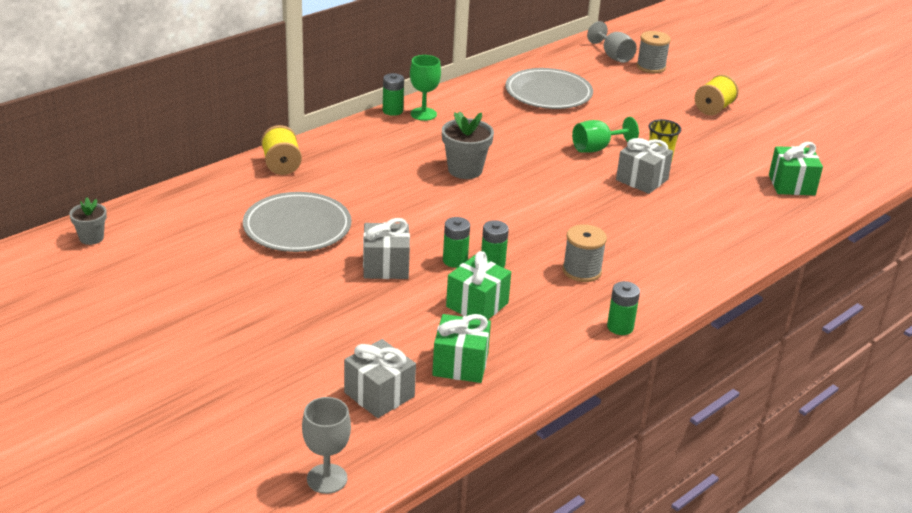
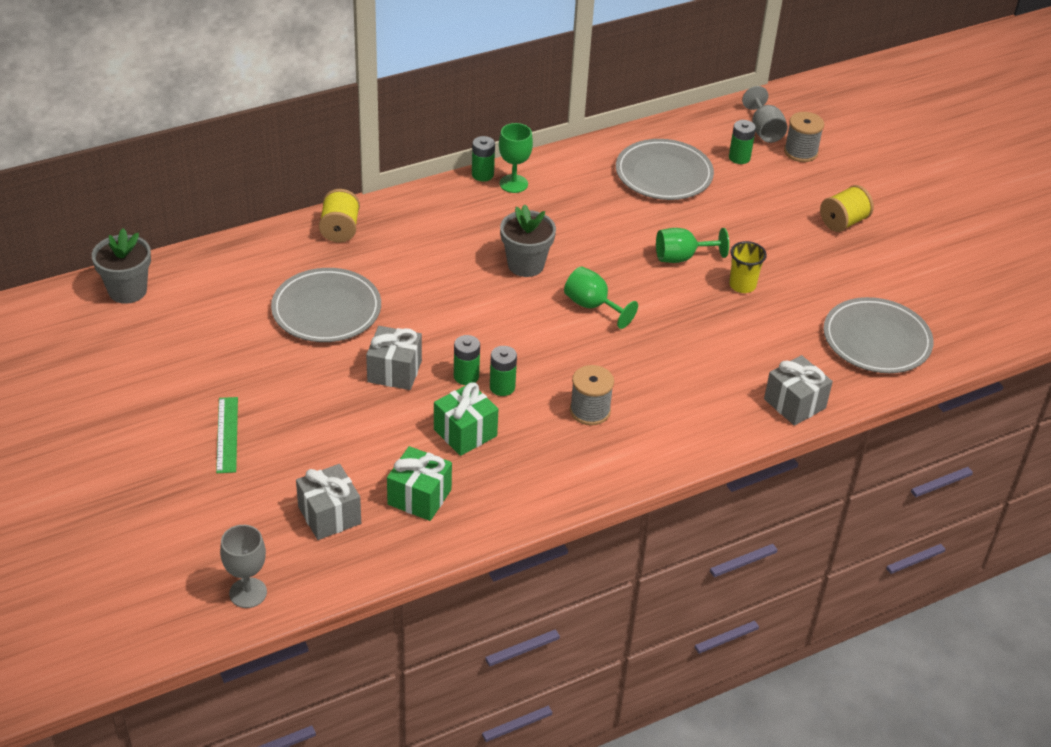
camera: 15 degrees right, 10 degrees up
grey flower pot [69,197,107,245] -> grey flower pot [92,228,151,304], size x1.64
green battery [607,281,640,335] -> green battery moved to [729,120,756,164]
grey gift [616,138,673,194] -> grey gift moved to [764,355,833,426]
green gift [769,142,823,195] -> grey plate [824,297,933,373]
none -> green ruler [216,397,238,473]
none -> green goblet [564,266,638,329]

